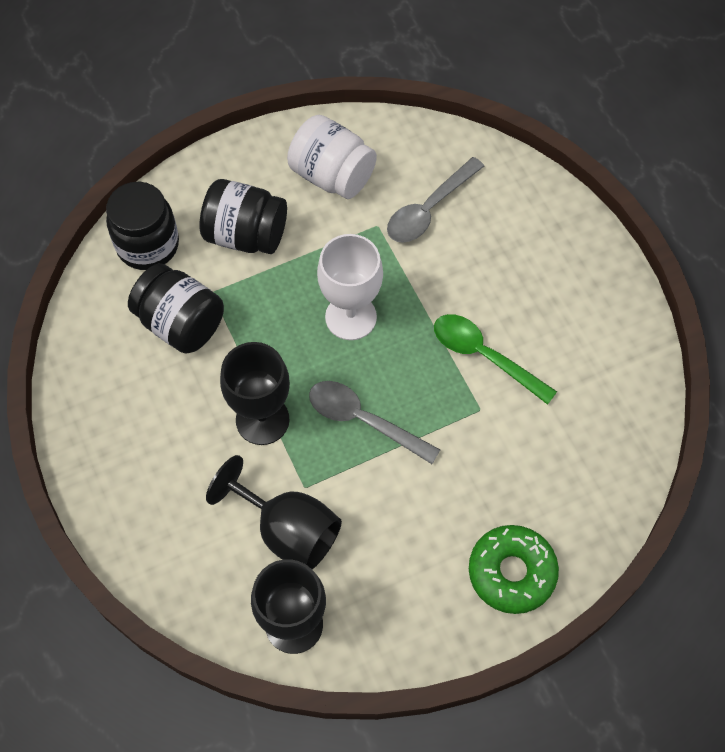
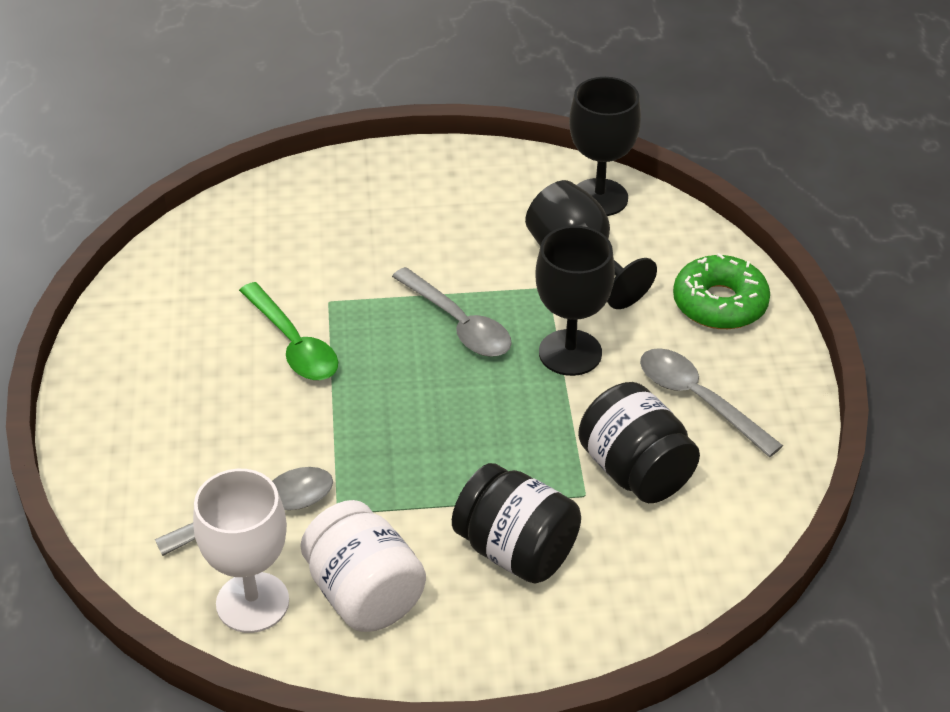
camera: 160 degrees left, 20 degrees down
black jar [106,182,179,270] -> none
white goblet [317,234,383,340] -> white goblet moved to [193,469,289,633]
green donut [469,525,559,614] -> green donut moved to [673,253,770,329]
none -> grey spoon [640,348,783,457]

